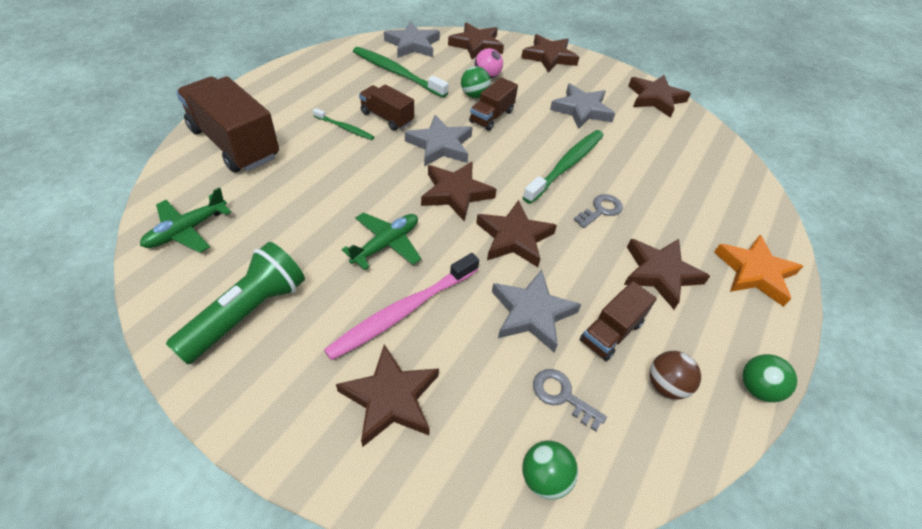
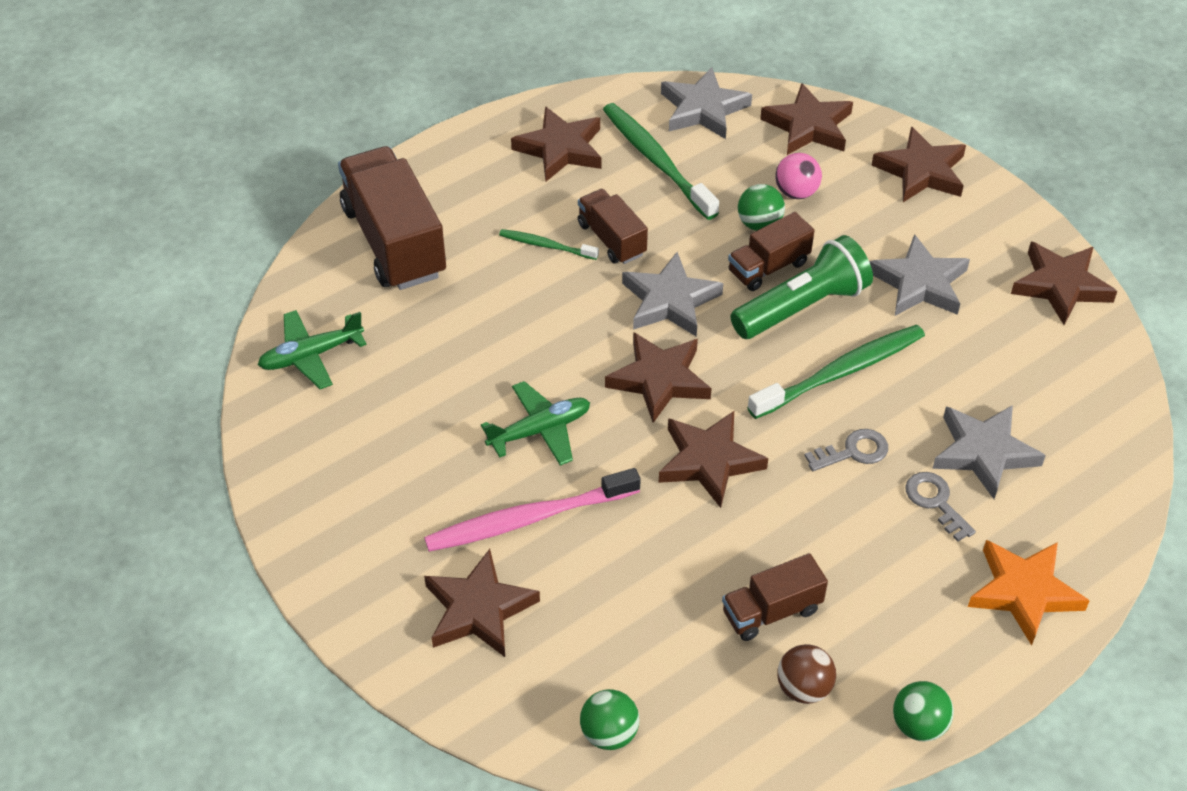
camera: 25 degrees right, 0 degrees up
green flashlight [166,242,305,365] -> green flashlight moved to [730,235,873,339]
green toothbrush [313,108,374,140] -> green toothbrush turned 150 degrees clockwise [499,229,599,260]
grey star [492,270,581,353] -> grey star moved to [932,405,1046,499]
grey key [533,369,607,431] -> grey key moved to [906,472,976,542]
brown star [624,239,710,309] -> brown star moved to [511,106,602,181]

